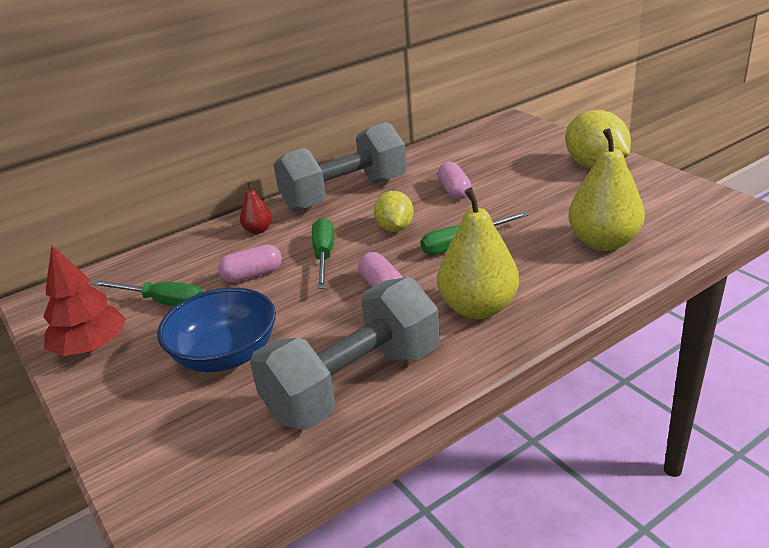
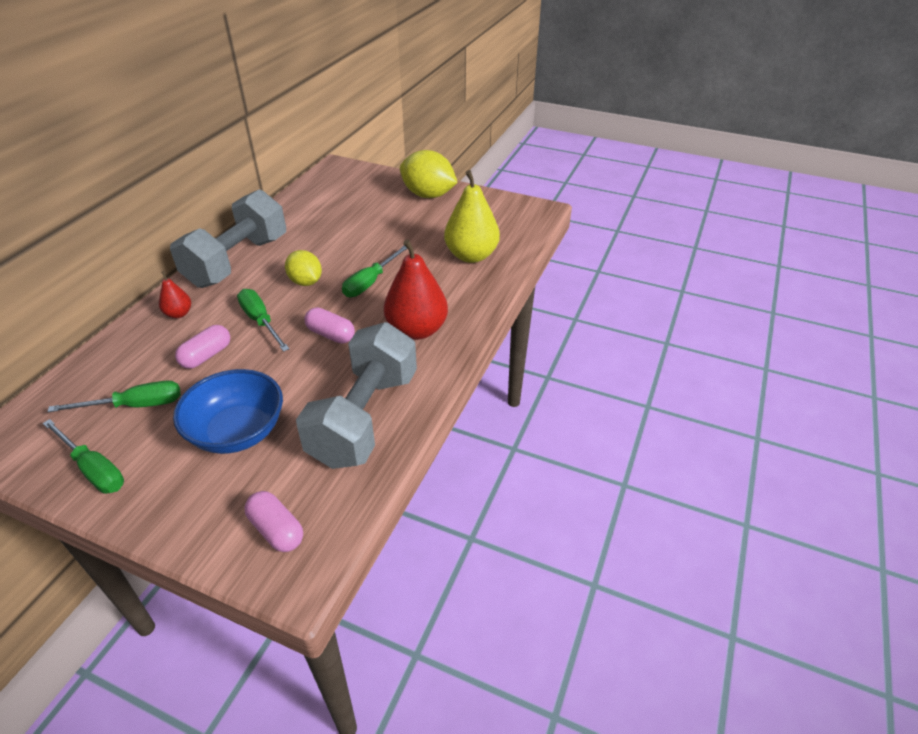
camera: 35 degrees left, 10 degrees up
red tree [43,245,126,356] -> green screwdriver [42,419,124,494]
pink capsule [437,162,472,199] -> pink capsule moved to [245,491,303,552]
yellow pear [437,188,519,319] -> red pear [384,239,448,340]

